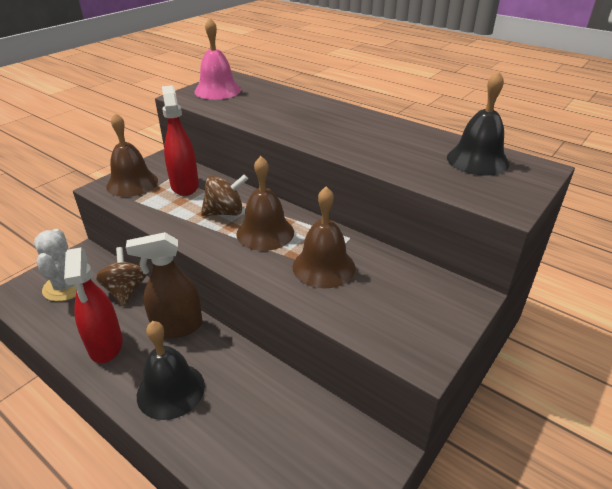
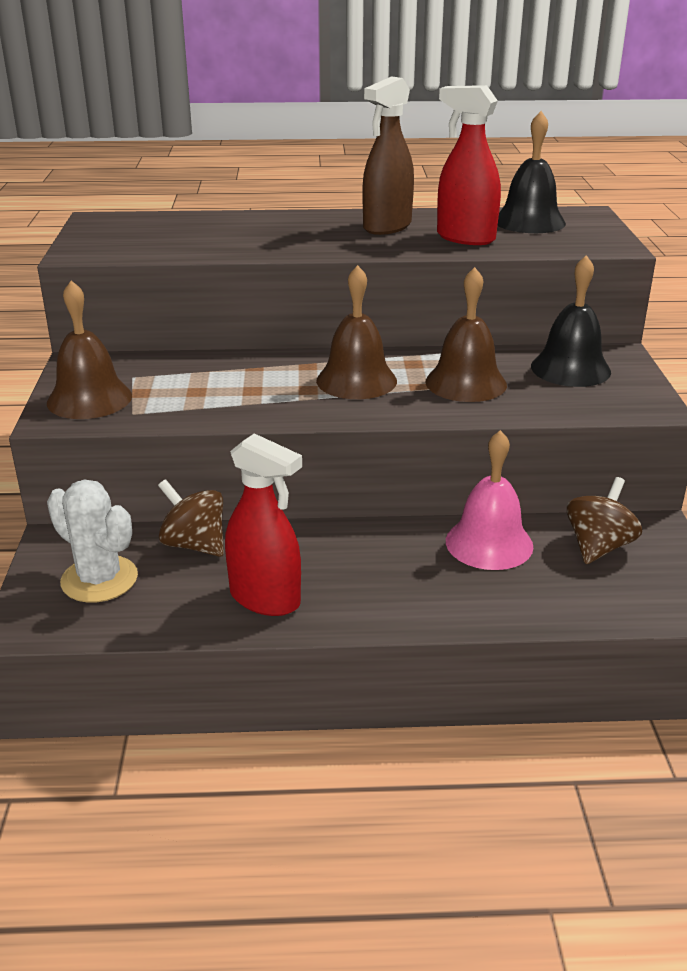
camera: 40 degrees left, 5 degrees down
brown spray bottle [126,232,203,338] -> brown spray bottle moved to [362,76,414,235]
black bell [137,321,205,420] -> black bell moved to [531,255,611,387]
red spray bottle [162,86,199,196] -> red spray bottle moved to [437,85,501,245]
pink bell [194,18,241,100] -> pink bell moved to [446,430,533,570]
brown spinning top [201,174,248,216] -> brown spinning top moved to [567,477,642,564]

